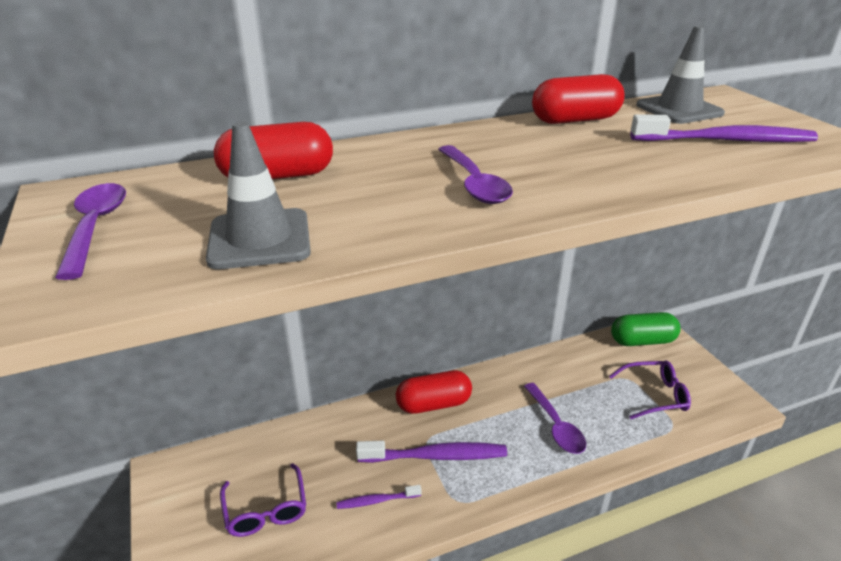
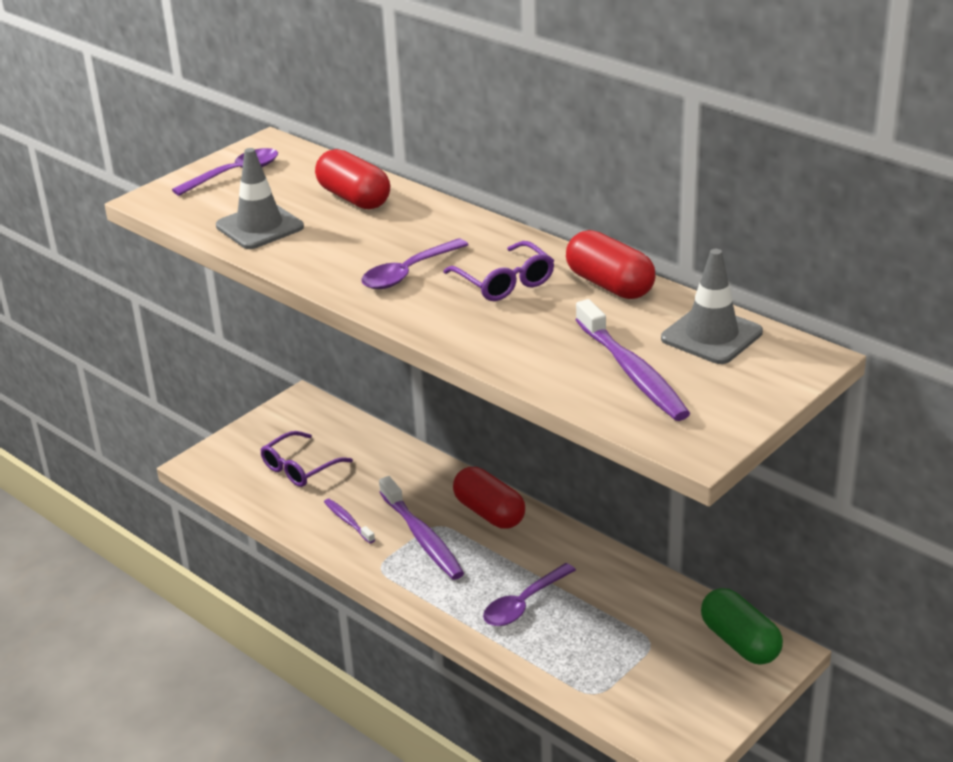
camera: 65 degrees right, 0 degrees up
purple glasses [609,361,691,419] -> purple glasses moved to [443,241,554,301]

